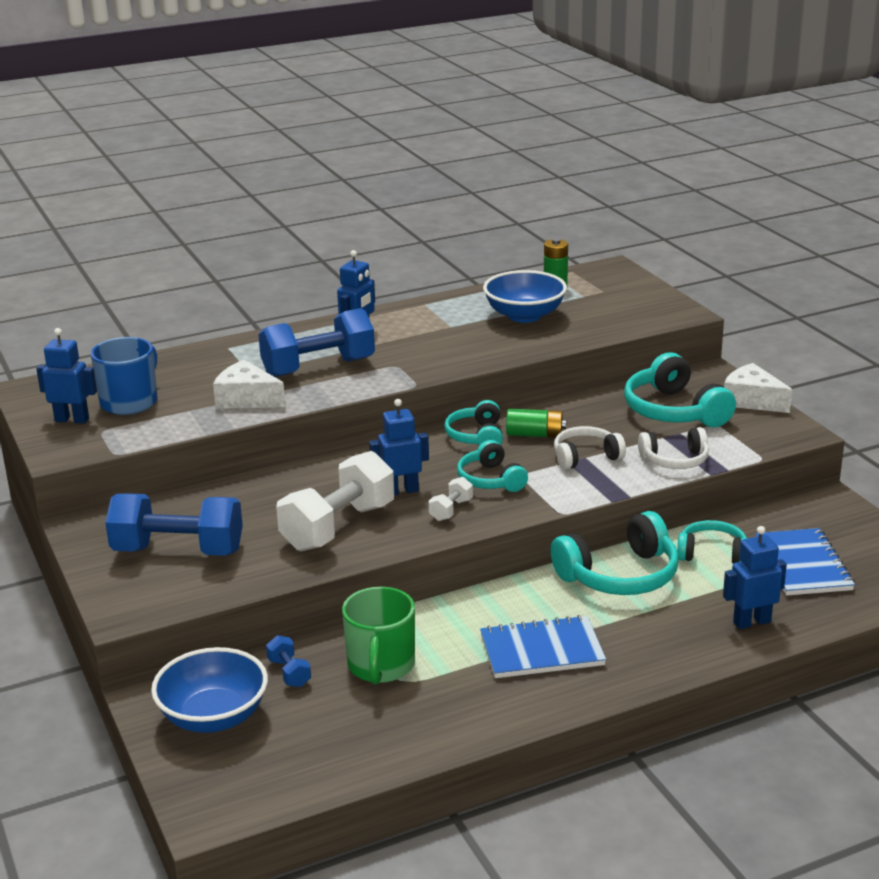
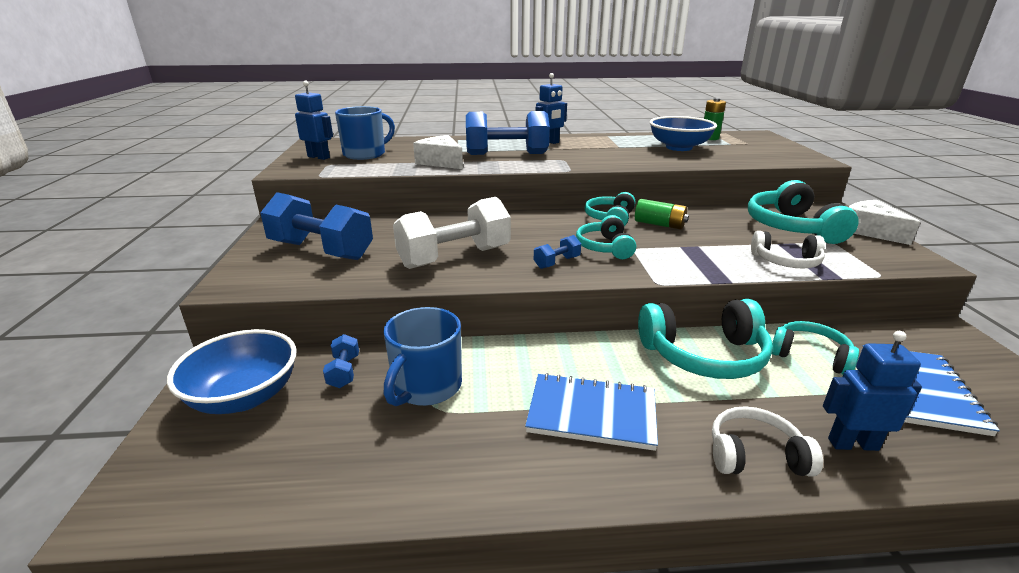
camera: 20 degrees right, 0 degrees up
green mug [342,587,415,685] -> blue mug [383,307,462,406]
blue robot [369,399,429,495] -> none
white dumbbell [429,477,473,521] -> blue dumbbell [534,235,581,269]
white headphones [554,426,626,470] -> white headphones moved to [712,406,823,477]

